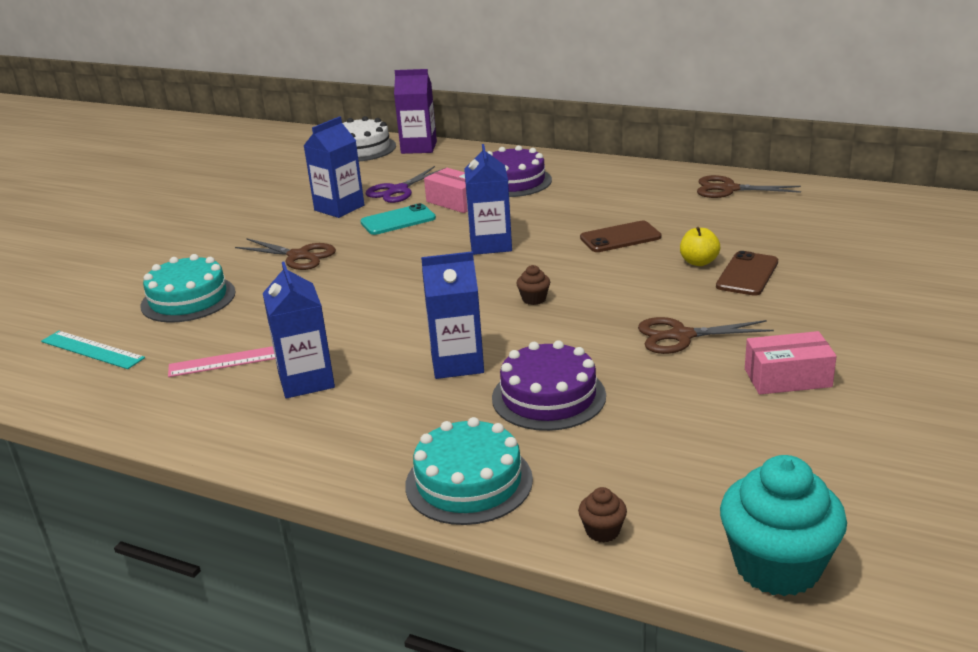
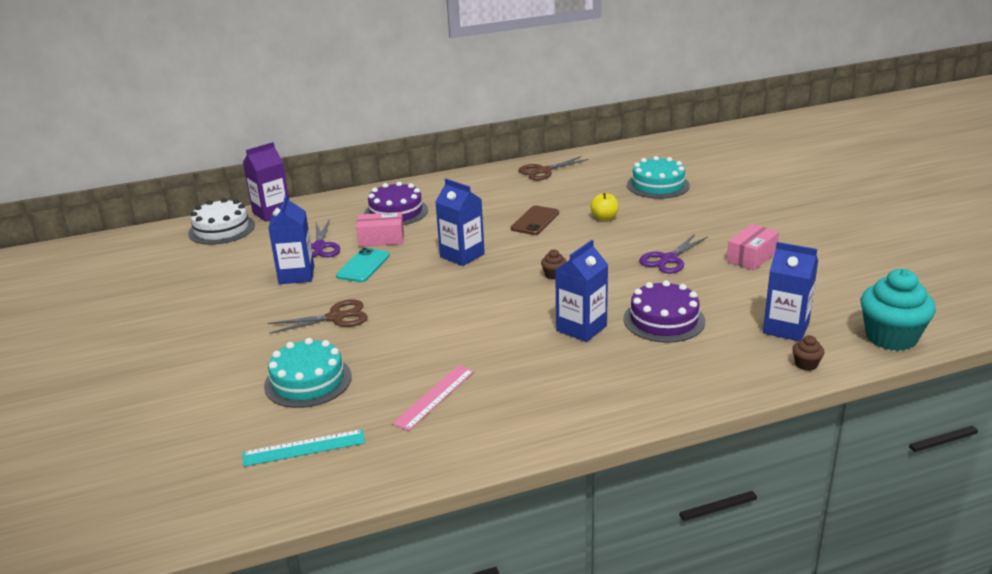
camera: 45 degrees left, 0 degrees up
blue carton [263,262,335,399] -> blue carton moved to [763,242,818,341]
turquoise cake [405,417,533,525] -> turquoise cake moved to [627,156,690,199]
brown scissors [638,317,774,354] -> purple scissors [639,234,708,274]
brown phone [716,251,778,296] -> none

